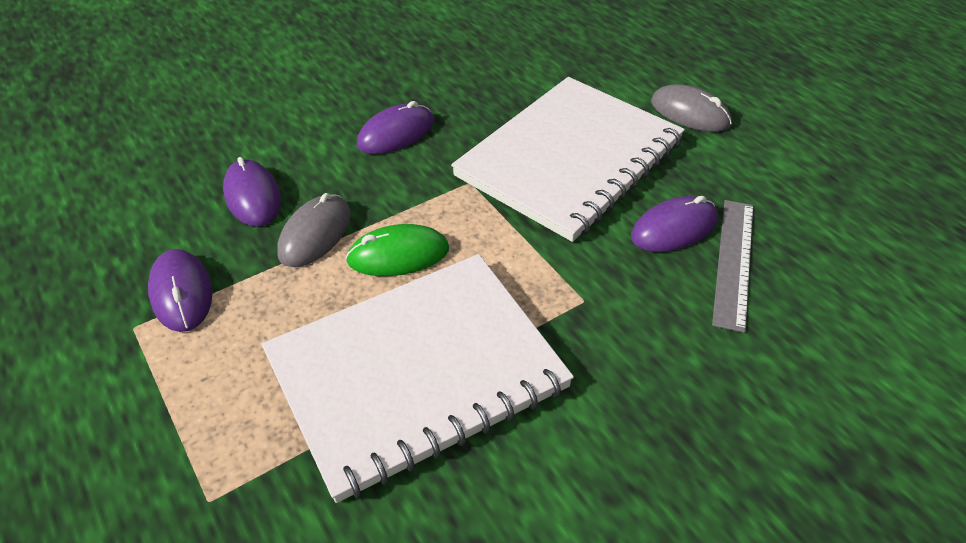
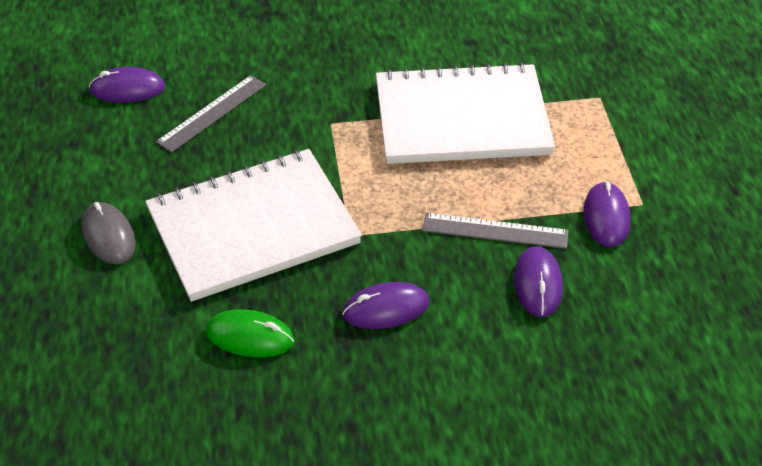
camera: 155 degrees left, 0 degrees up
grey mouse [277,193,351,267] -> grey ruler [422,213,568,249]
green mouse [346,224,449,276] -> green mouse moved to [206,309,294,357]
purple mouse [631,196,718,252] -> purple mouse moved to [89,67,165,103]

